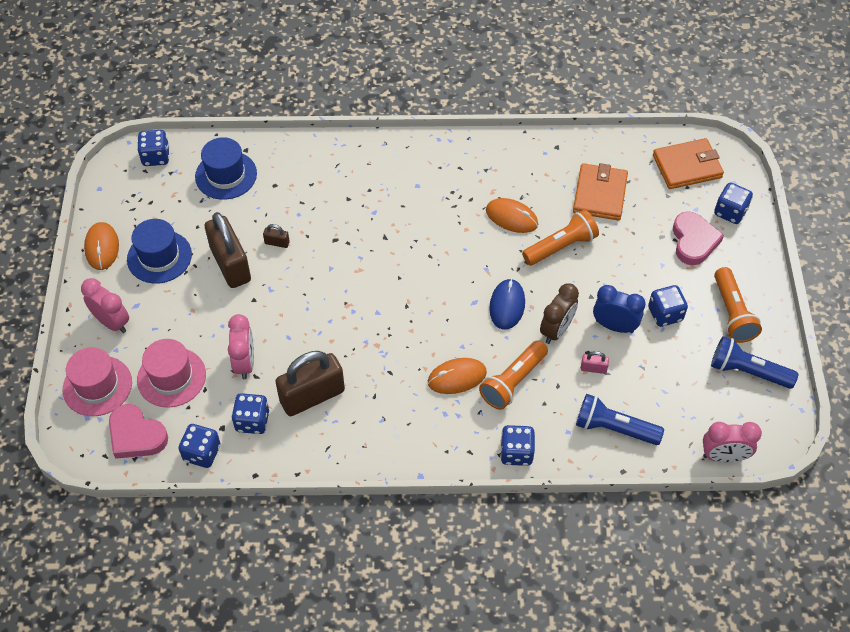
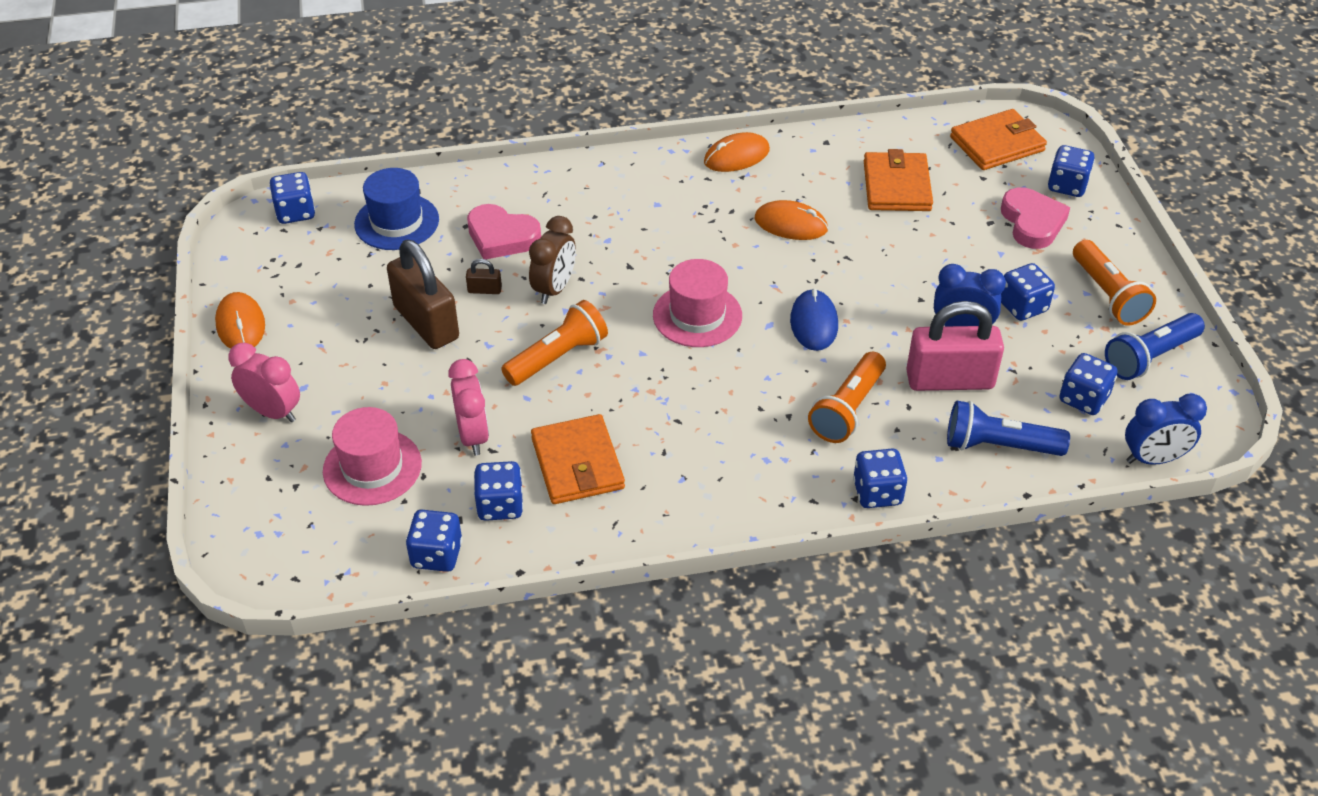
camera: 10 degrees left, 10 degrees down
pink hat [62,347,132,416] -> pink hat moved to [653,259,742,347]
pink heart [109,404,168,459] -> pink heart moved to [467,204,541,259]
blue hat [127,219,192,284] -> none
brown padlock [275,351,345,416] -> orange wallet [531,414,625,504]
orange mouse [428,358,487,394] -> orange mouse moved to [704,132,770,172]
orange flashlight [522,210,599,265] -> orange flashlight moved to [501,300,608,386]
brown clock [540,283,579,344] -> brown clock moved to [529,216,576,304]
pink padlock [581,351,609,374] -> pink padlock [906,301,1004,391], size x2.44
pink clock [703,422,762,463] -> blue clock [1125,393,1207,465]
blue flashlight [711,336,798,389] -> blue flashlight turned 45 degrees counterclockwise [1105,313,1205,380]
none -> blue dice [1060,353,1118,415]

